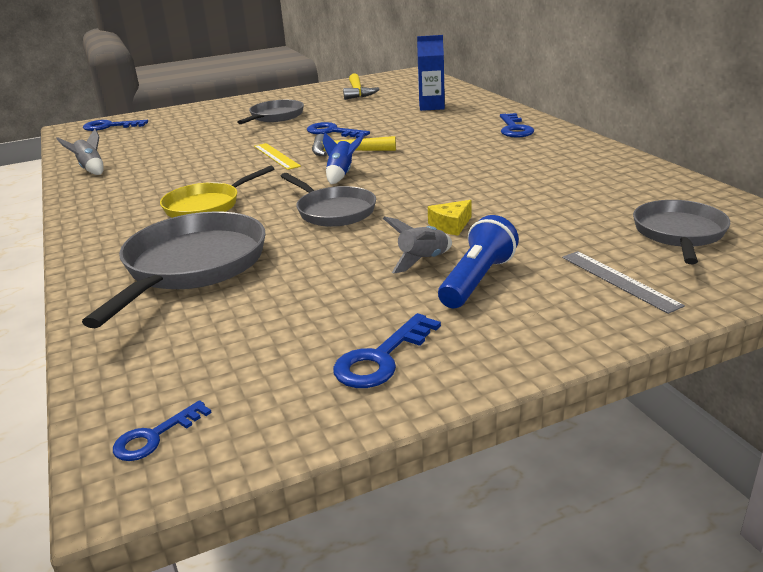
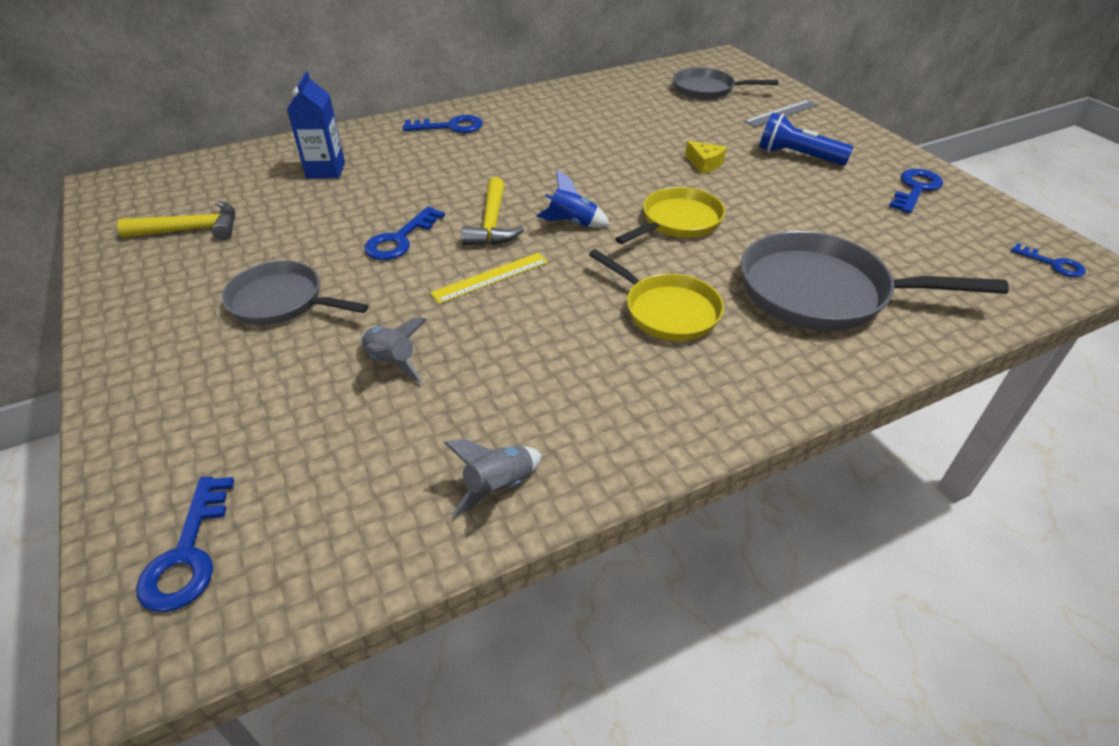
camera: 95 degrees left, 15 degrees up
grey pan [280,173,376,227] -> yellow pan [615,187,725,244]
blue key [333,313,441,388] -> blue key turned 90 degrees counterclockwise [889,169,943,214]
grey rocket [383,216,452,274] -> grey rocket moved to [360,318,427,382]

